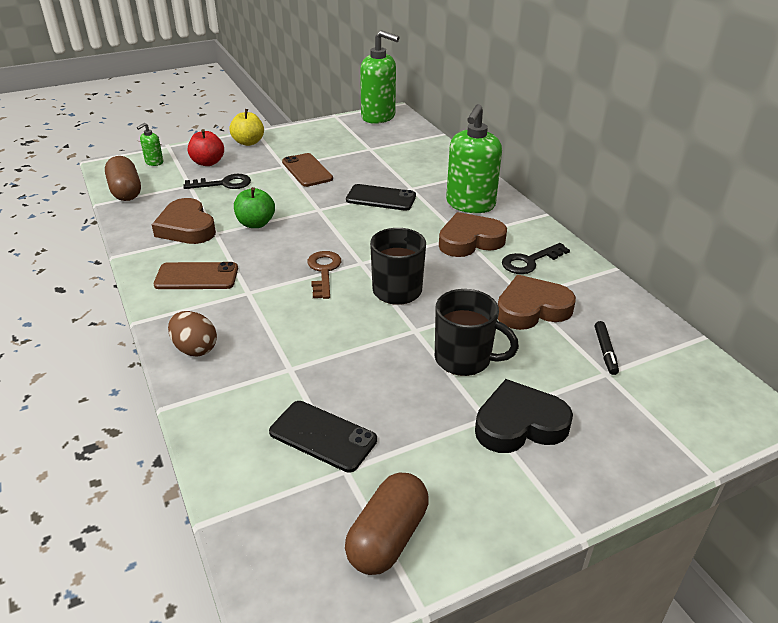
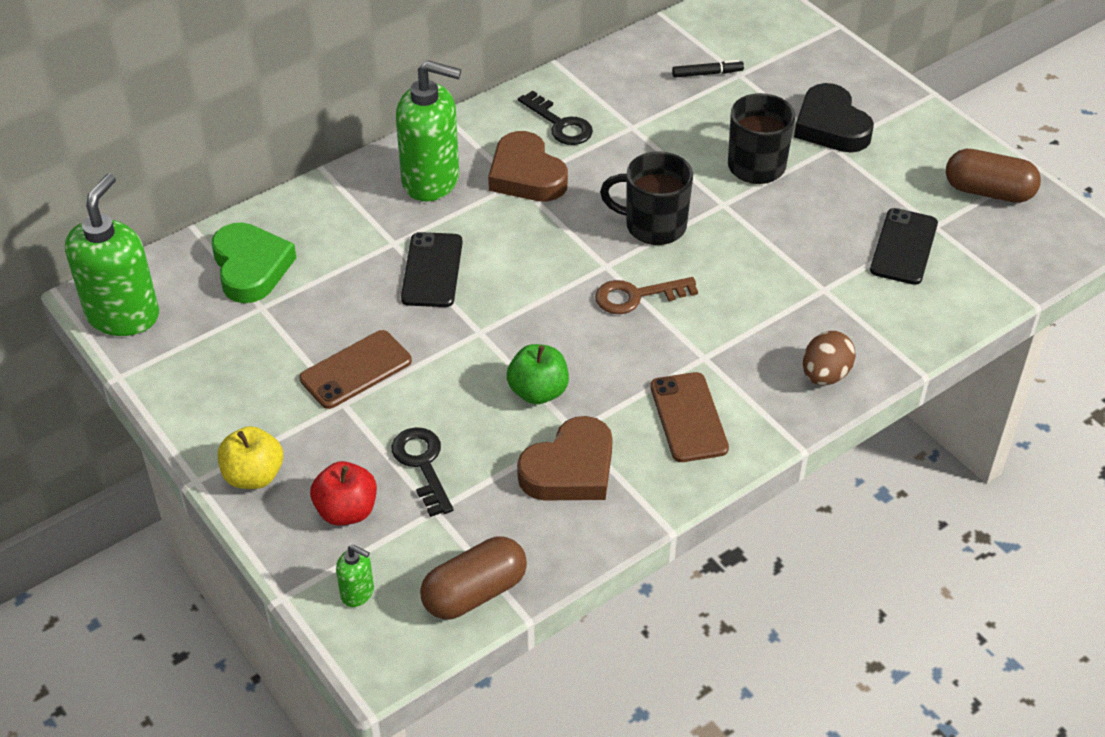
camera: 100 degrees left, 10 degrees up
brown heart [498,275,576,330] -> none
none -> green heart [212,223,297,303]

